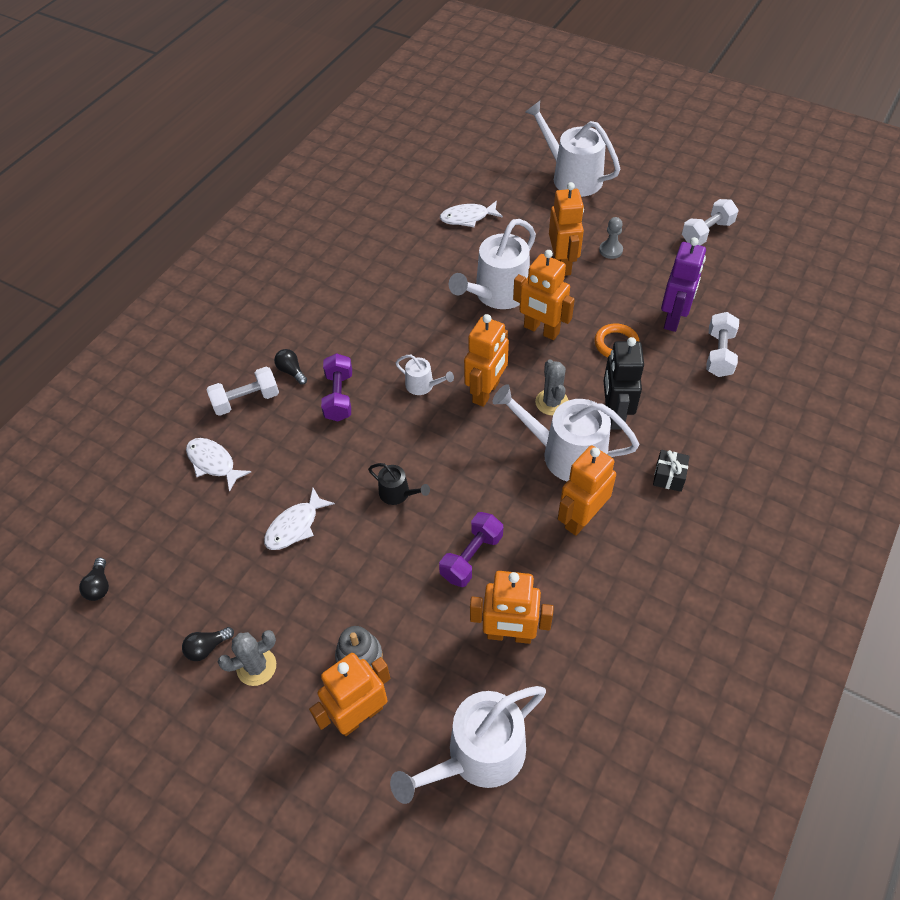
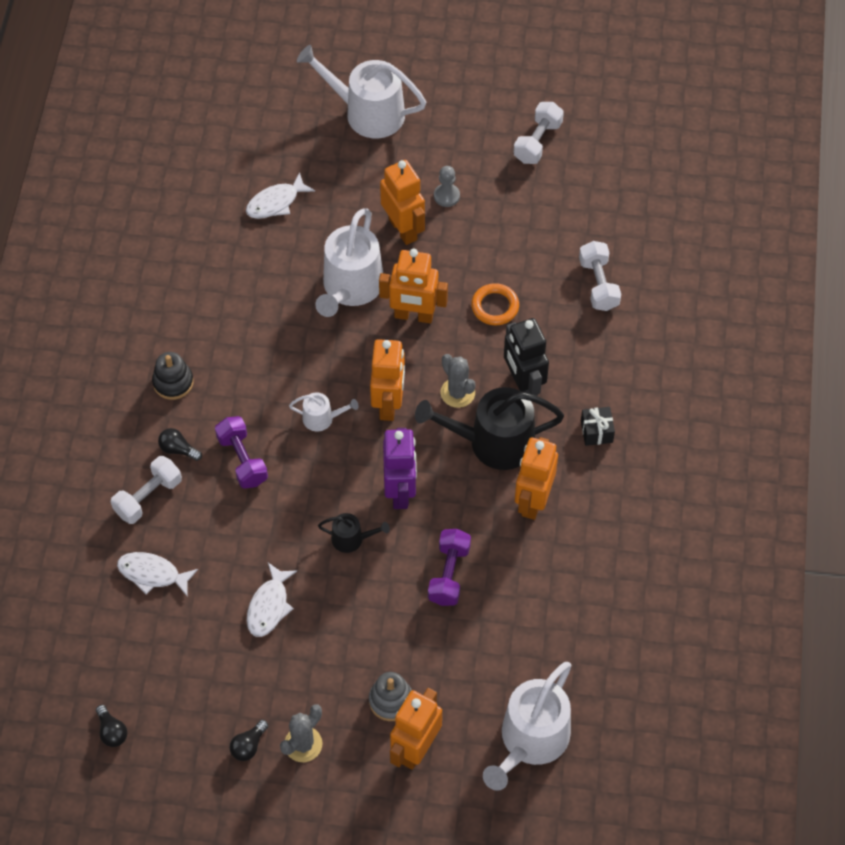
camera: 25 degrees left, 5 degrees up
orange robot [470,571,554,644] -> none
white watering can [493,384,639,482] -> black watering can [415,387,564,470]
purple robot [661,237,706,332] -> purple robot moved to [383,428,417,509]
none -> black stacking toy [152,352,194,400]

